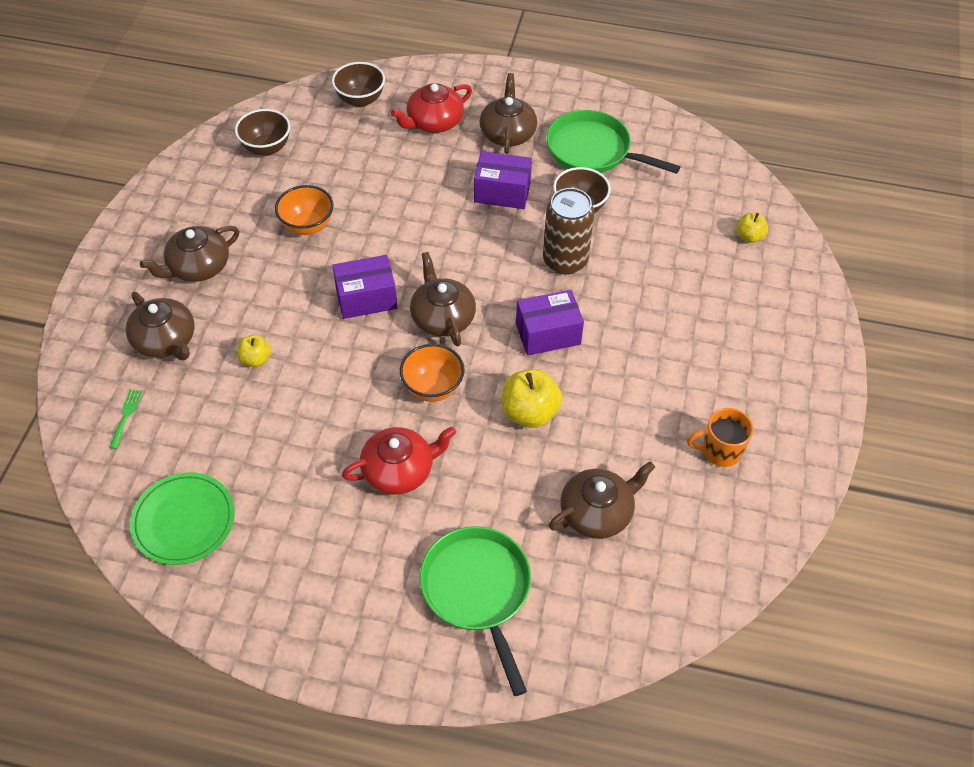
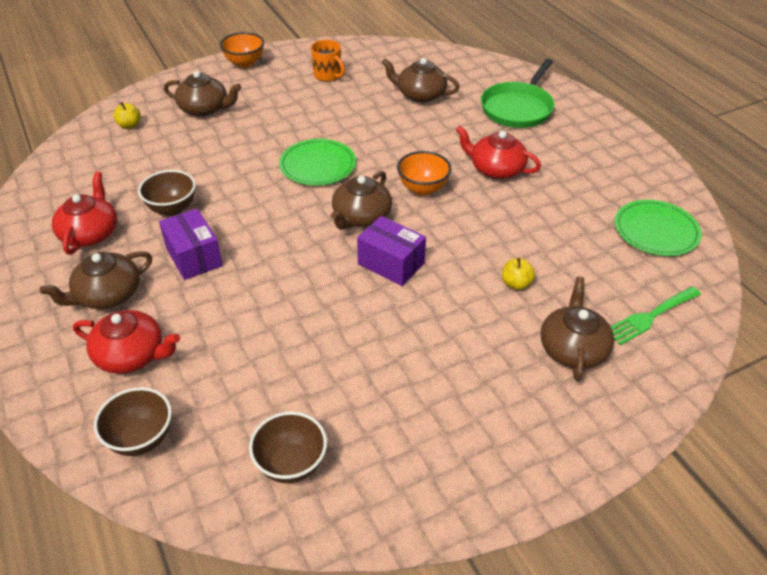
camera: 130 degrees left, 10 degrees down
green fork [109,389,142,449] -> green fork [611,286,701,345], size x1.73
brown teapot [140,226,239,282] -> brown teapot moved to [164,71,242,116]
orange bowl [275,185,334,235] -> orange bowl moved to [220,32,264,68]
yellow apple [502,369,563,428] -> none
purple box [516,290,584,356] -> green plate [279,139,356,185]
brown can [543,188,595,274] -> none
green pan [547,110,680,174] -> red teapot [52,172,117,255]

